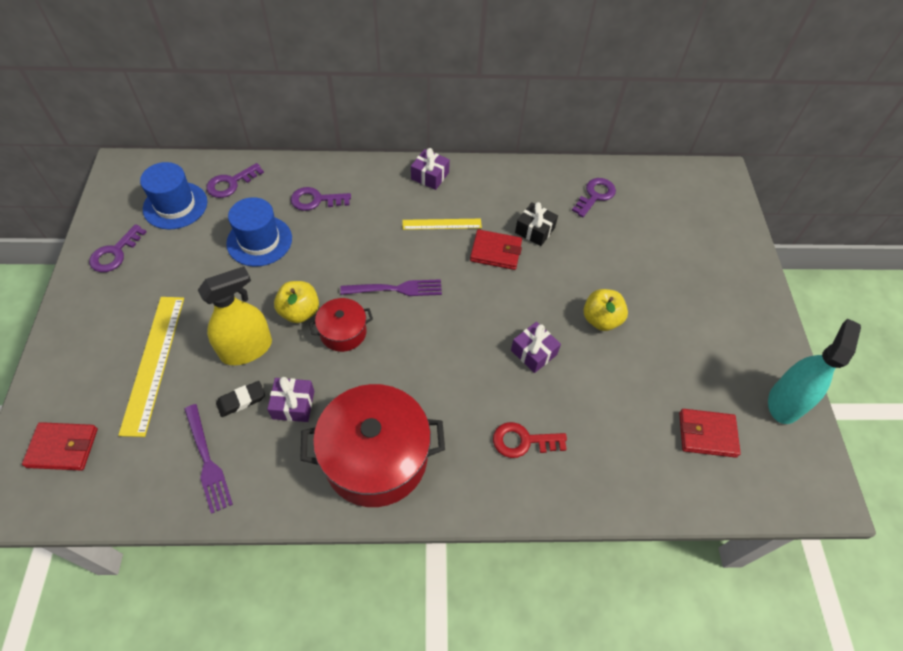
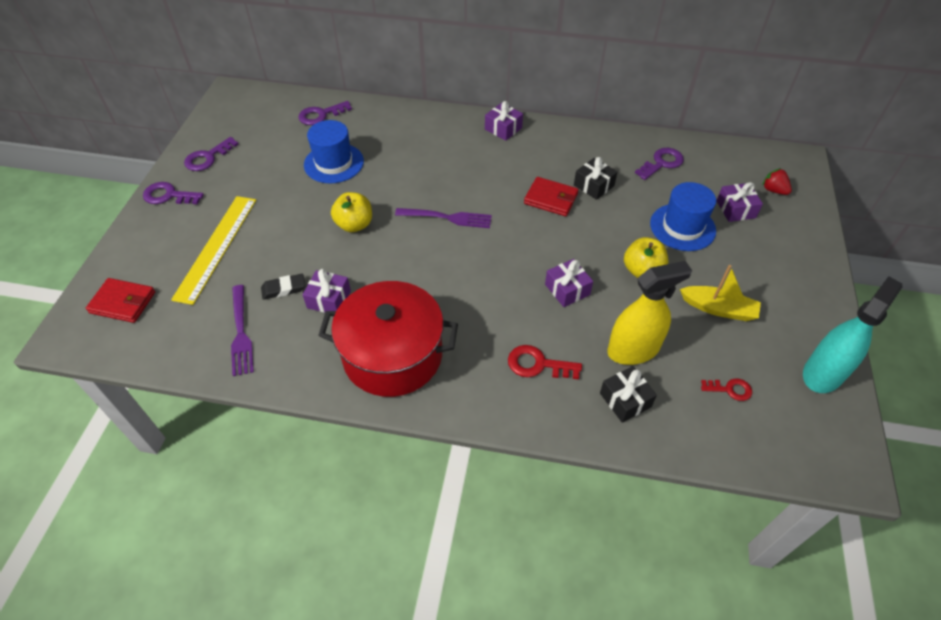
camera: 15 degrees right, 5 degrees down
blue hat [140,162,207,229] -> blue hat moved to [650,182,716,251]
yellow spray bottle [198,266,272,365] -> yellow spray bottle moved to [607,261,692,365]
purple key [291,187,351,211] -> purple key moved to [143,182,204,205]
red pot [309,298,373,352] -> none
yellow ruler [402,219,482,230] -> none
red wallet [679,409,741,458] -> red key [701,378,752,401]
none -> black gift [600,366,657,423]
none -> yellow boat [680,265,761,321]
none -> purple gift [716,182,763,222]
none -> red strawberry [762,168,792,195]

